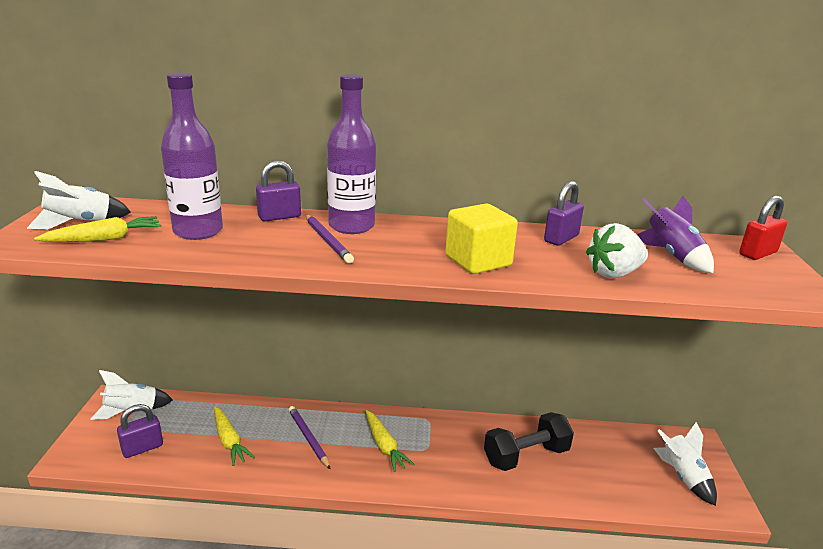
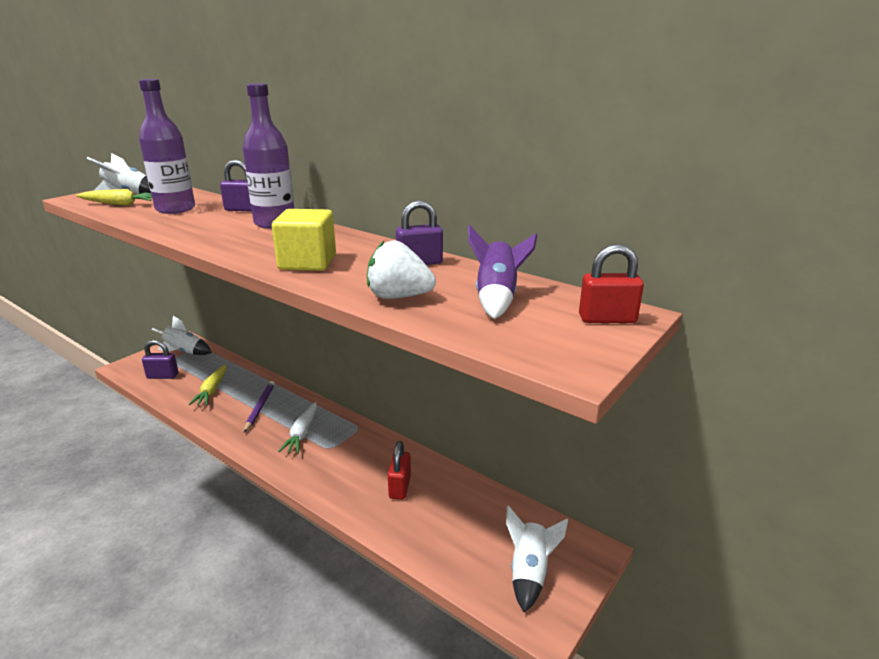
camera: 35 degrees right, 0 degrees up
purple pencil [306,214,354,264] -> none
yellow carrot [366,410,415,472] -> white carrot [278,402,317,454]
black dumbbell [484,412,574,471] -> red padlock [388,441,411,500]

